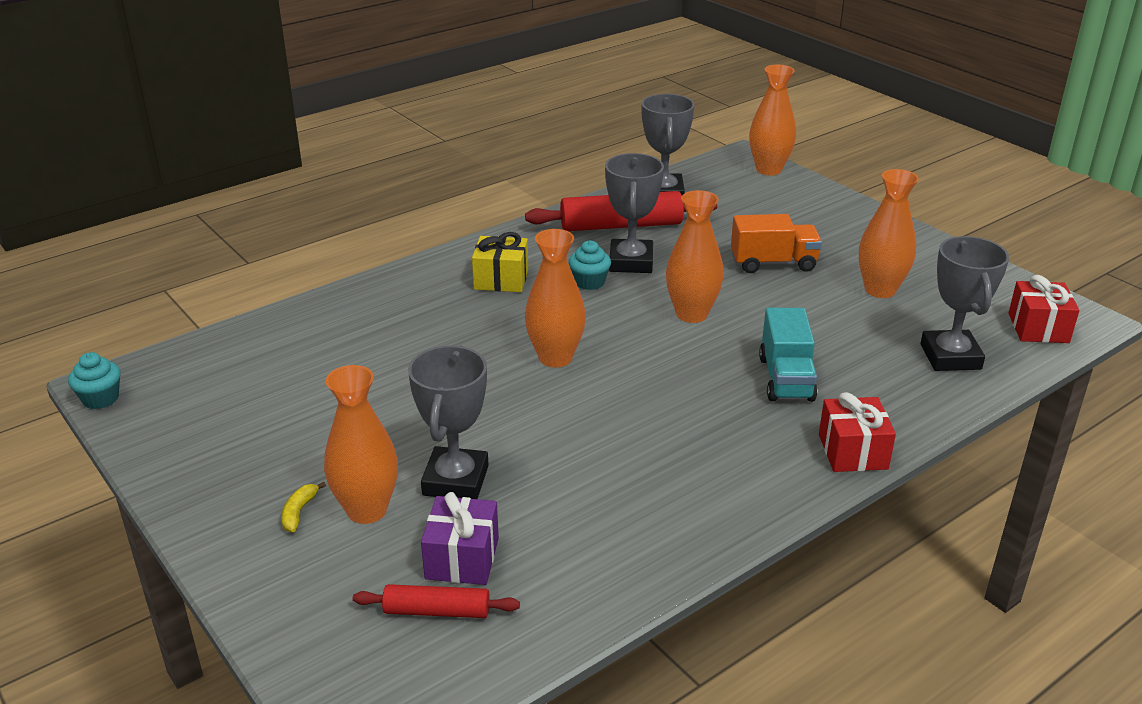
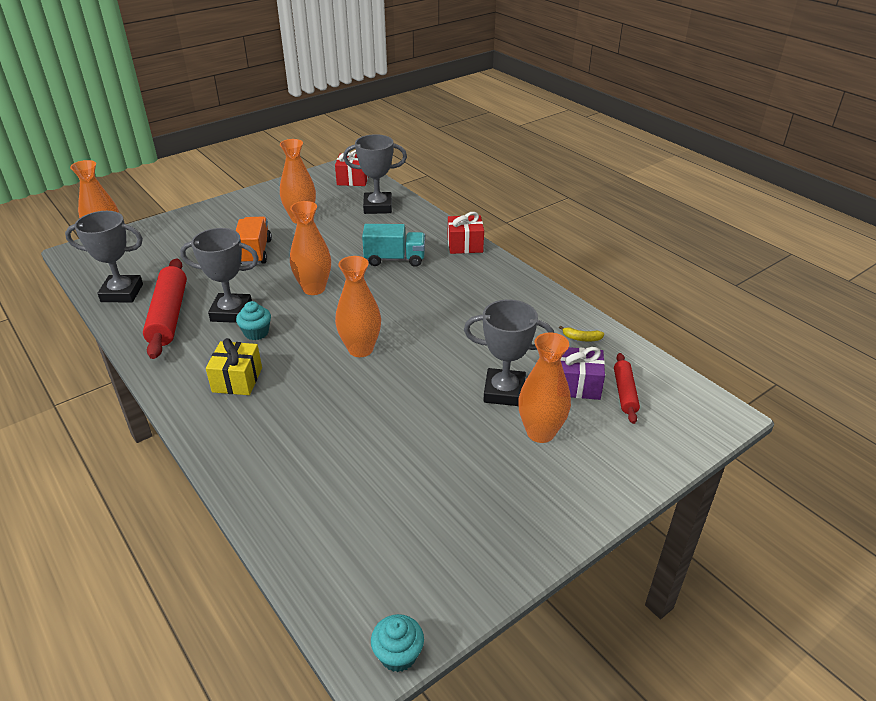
camera: 90 degrees left, 5 degrees up
yellow banana [281,482,326,532] -> yellow banana moved to [559,326,604,341]

